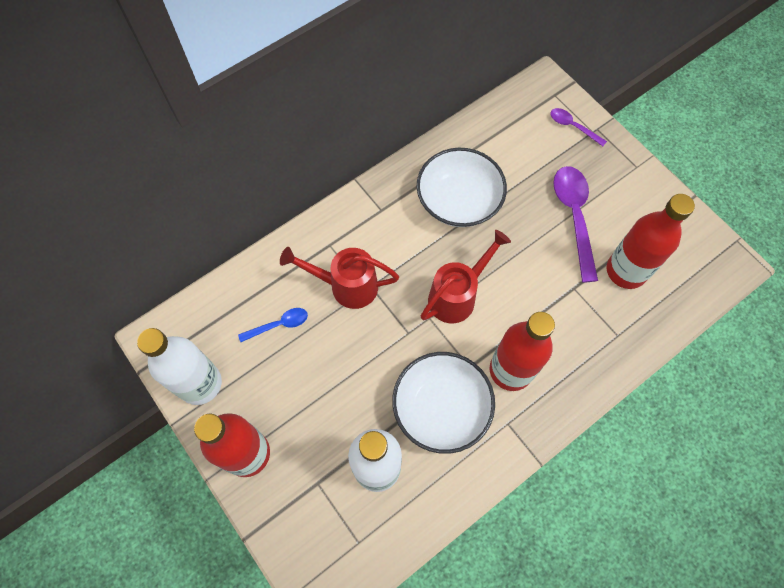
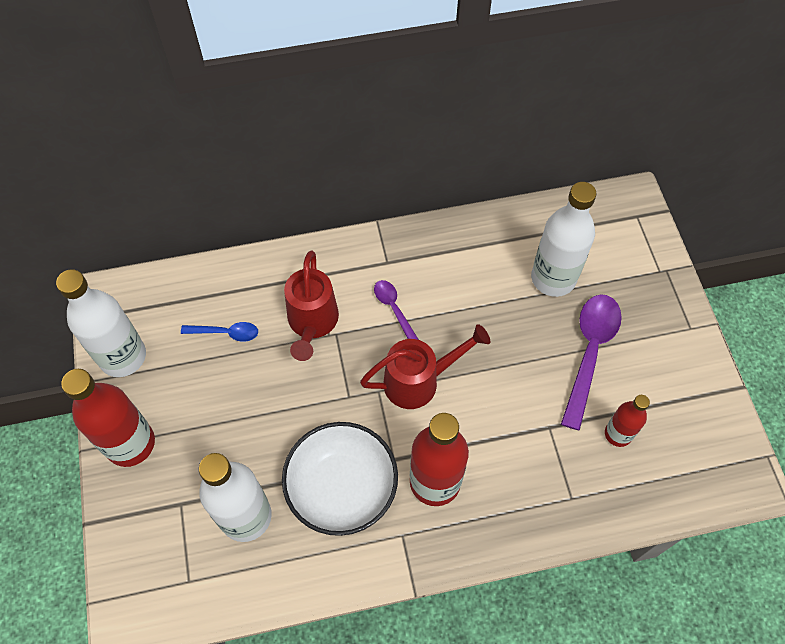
camera: 25 degrees right, 5 degrees down
red watering can [280,247,399,309] -> red watering can turned 120 degrees counterclockwise [284,250,339,361]
white bowl [417,148,507,227] -> none
purple spoon [550,108,607,146] -> purple spoon moved to [374,280,419,340]
red bottle [606,194,695,289] -> red bottle [605,395,650,447], size x0.56
none -> white bottle [531,182,596,297]

